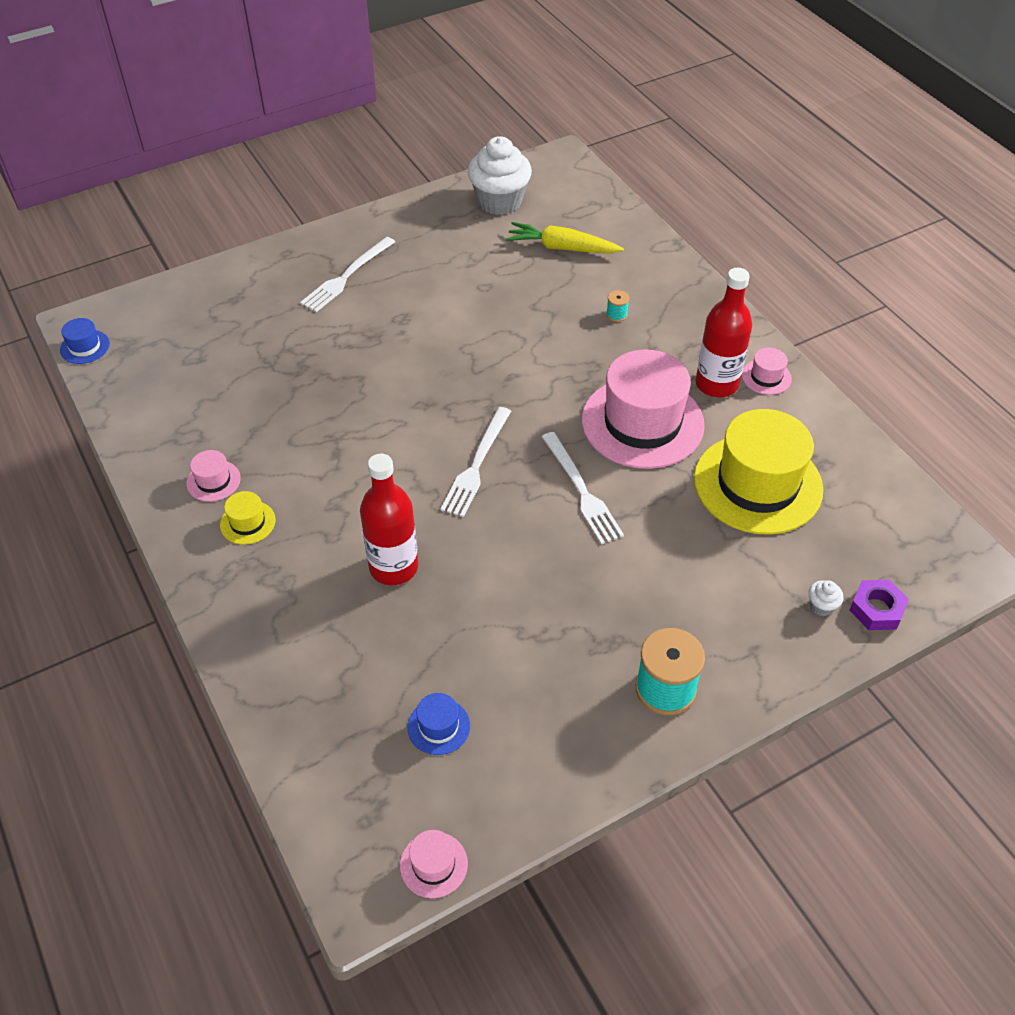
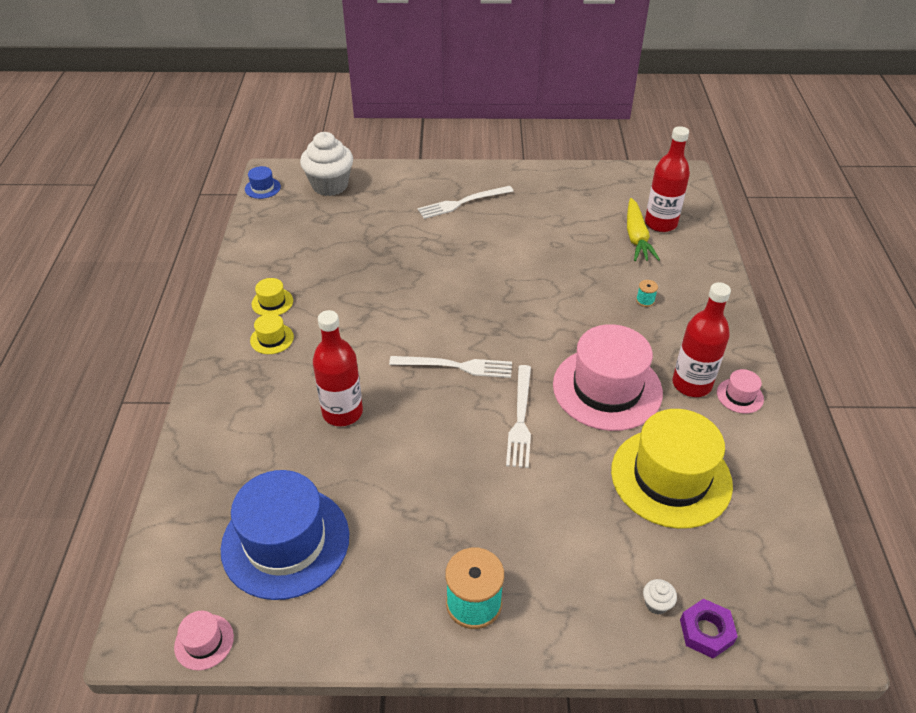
camera: 30 degrees right, 5 degrees down
pink hat [186,450,241,502] -> yellow hat [252,278,293,316]
blue hat [407,693,470,755] -> blue hat [221,470,349,600], size x2.39
white fork [440,407,511,517] -> white fork turned 135 degrees counterclockwise [389,356,512,378]
white cupcake [468,136,532,215] -> white cupcake moved to [300,132,353,196]
yellow carrot [506,222,624,254] -> yellow carrot turned 135 degrees counterclockwise [627,198,660,261]
none -> red bottle [645,126,690,232]

